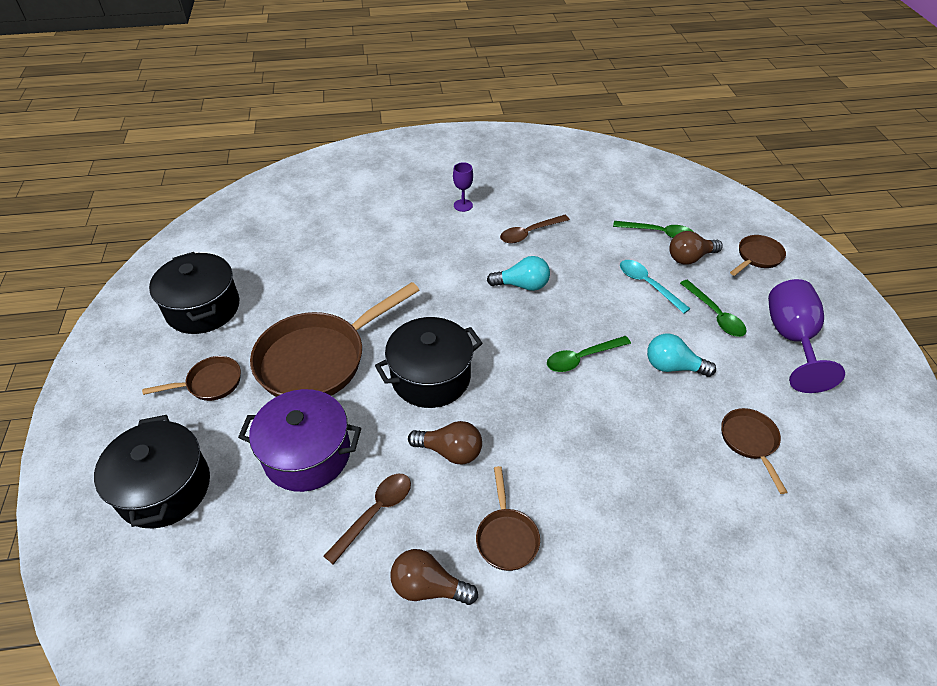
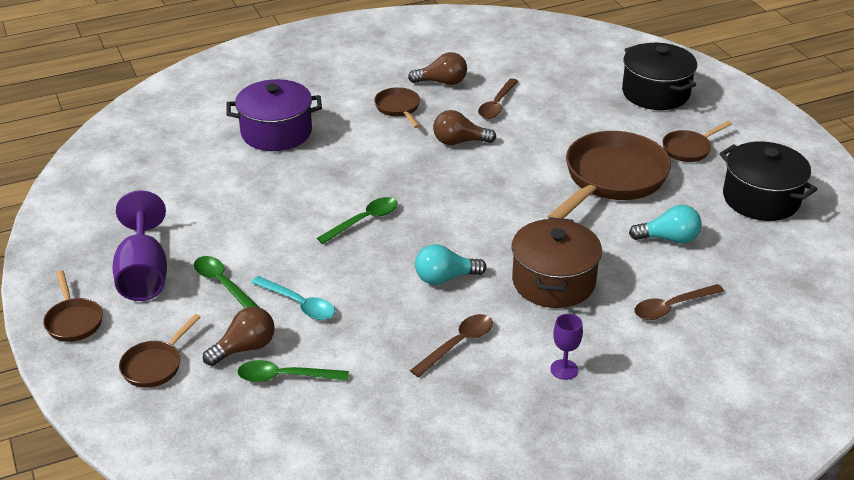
camera: 165 degrees right, 10 degrees down
purple pot [238,389,361,492] -> purple pot moved to [226,79,322,151]
black pot [375,317,483,408] -> none
turquoise light bulb [647,333,716,377] -> turquoise light bulb moved to [629,205,702,244]
brown pan [721,408,787,494] -> brown pan moved to [43,270,103,342]
none -> brown pot [512,217,602,308]
none -> brown spoon [634,284,724,320]

